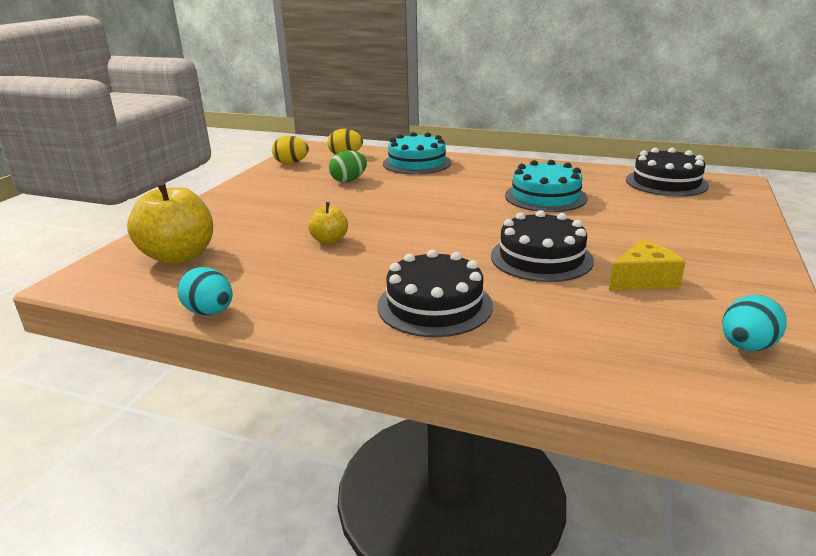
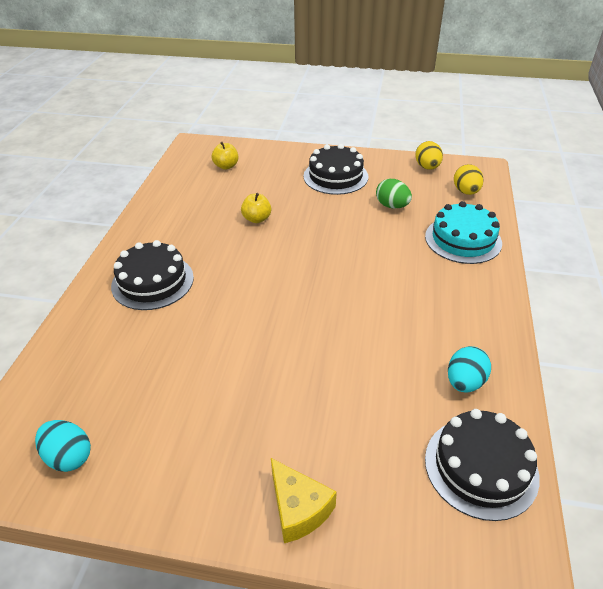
camera: 80 degrees right, 15 degrees up
yellow apple [127,180,213,264] -> yellow apple [212,142,238,170], size x0.52
turquoise egg [178,267,232,315] -> turquoise egg moved to [448,346,491,393]
black cake [491,210,594,282] -> black cake moved to [303,144,368,195]
turquoise cake [505,160,588,212] -> none
yellow cheese [609,239,686,290] -> yellow cheese moved to [271,458,337,543]

